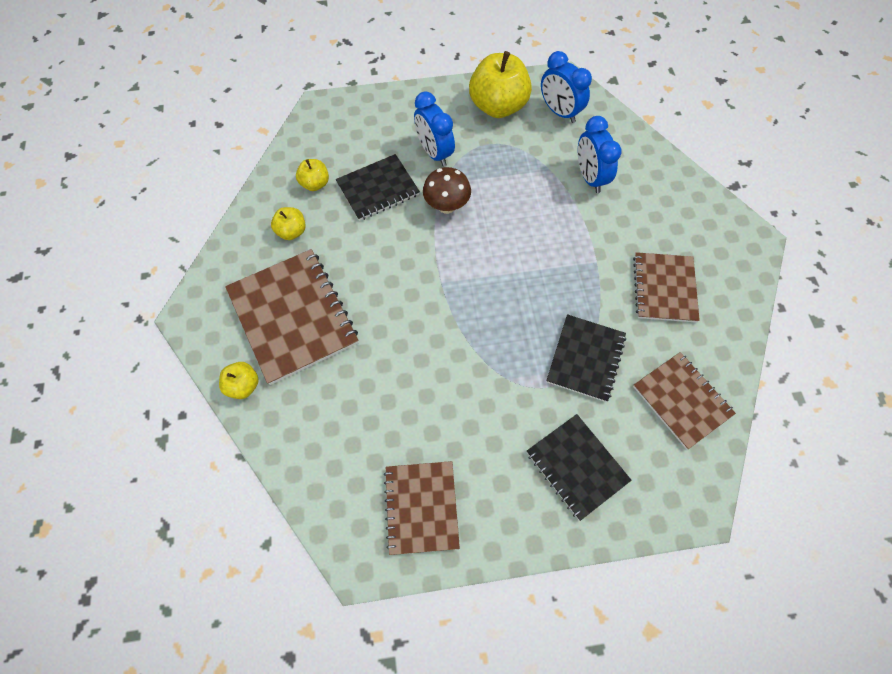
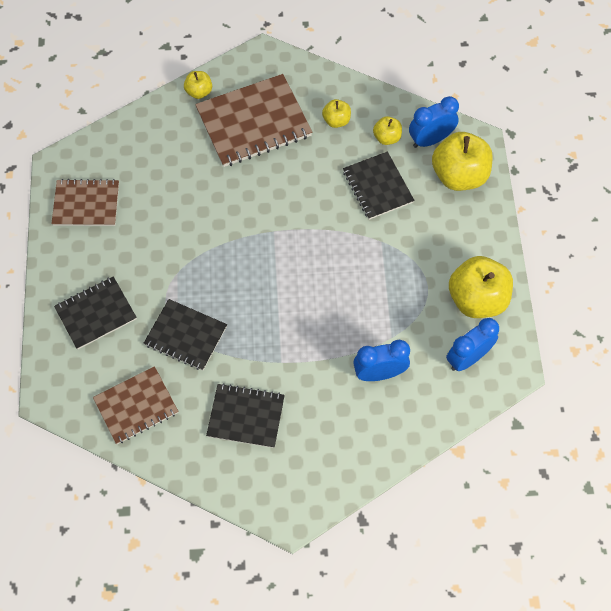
camera: 95 degrees right, 0 degrees up
blue clock [414,91,455,166] -> blue clock moved to [409,96,459,148]
brown mushroom [423,167,471,214] -> none
brown notebook [633,252,700,323] -> black notebook [206,383,285,448]
none -> yellow apple [432,132,493,191]

